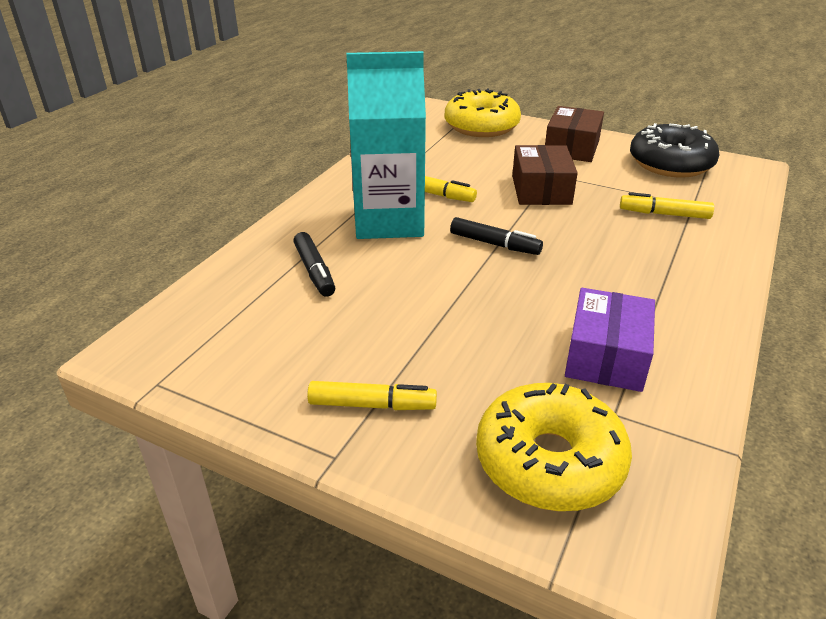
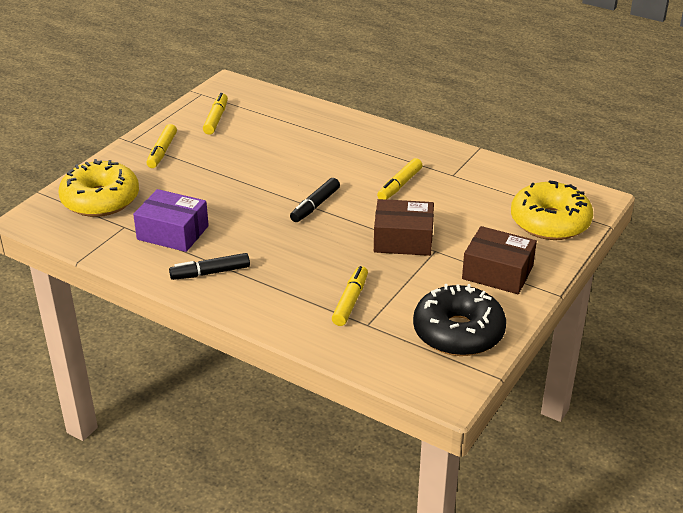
camera: 95 degrees right, 0 degrees up
black marker [293,232,335,297] -> black marker moved to [169,253,250,280]
turquoise carton [346,51,426,239] -> none
none -> yellow marker [203,93,228,135]

